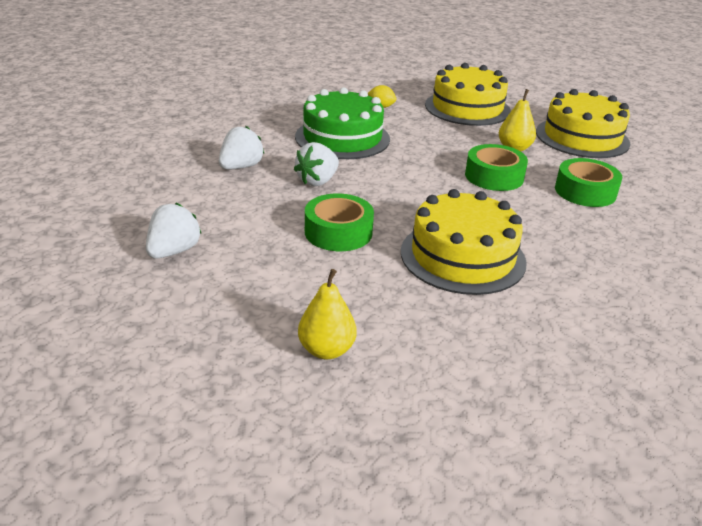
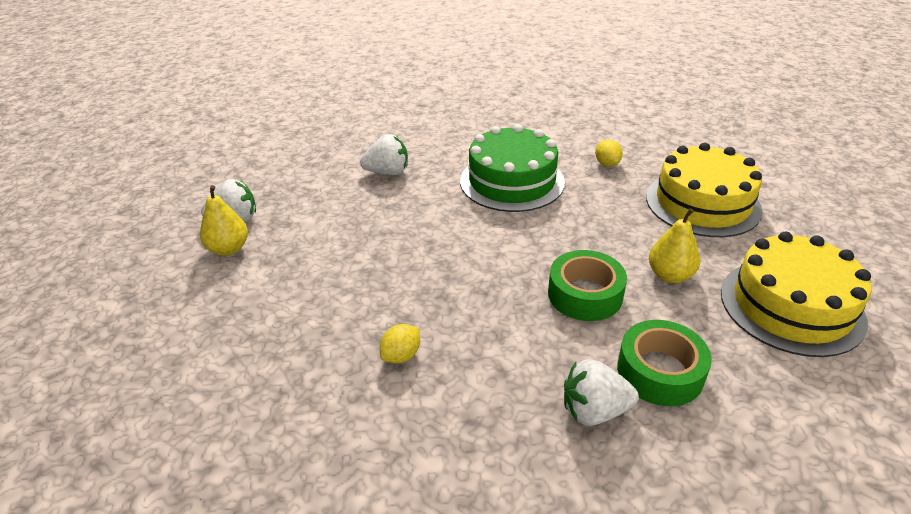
camera: 50 degrees right, 5 degrees up
white strawberry [294,142,339,187] -> white strawberry moved to [564,359,639,426]
yellow pear [298,269,356,359] -> yellow pear moved to [200,185,248,256]
green tape [305,194,374,251] -> none
yellow cake [401,189,526,295] -> yellow lemon [380,324,420,363]

